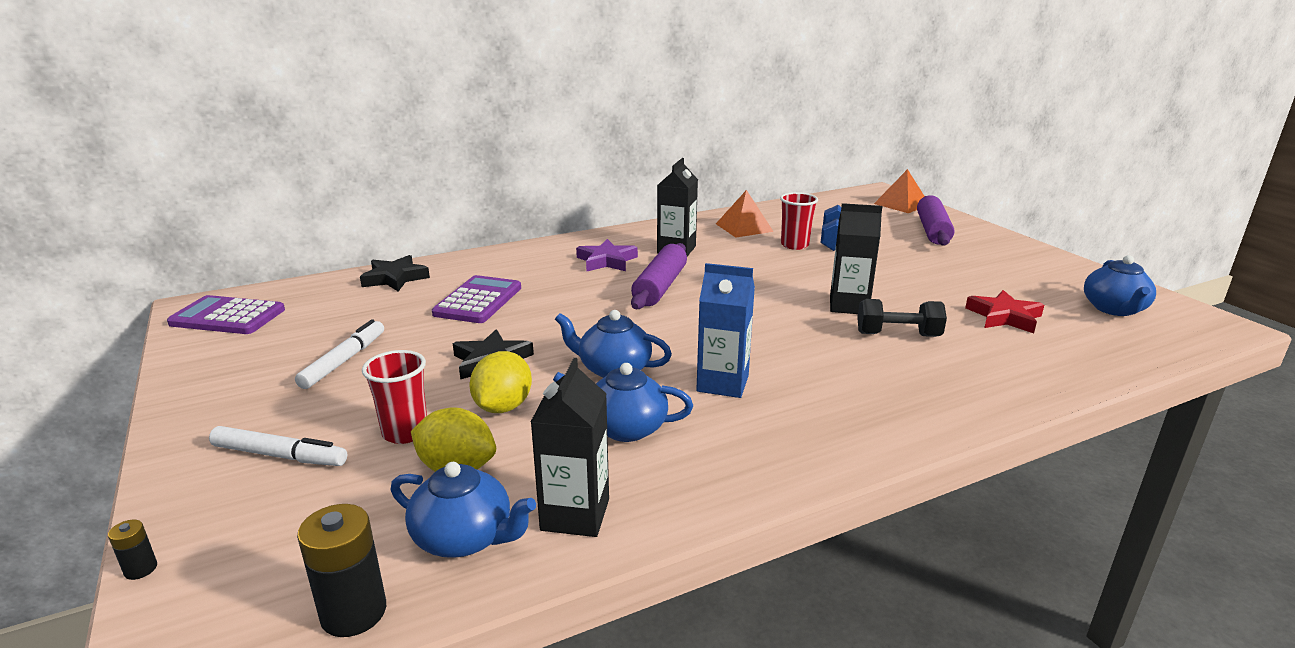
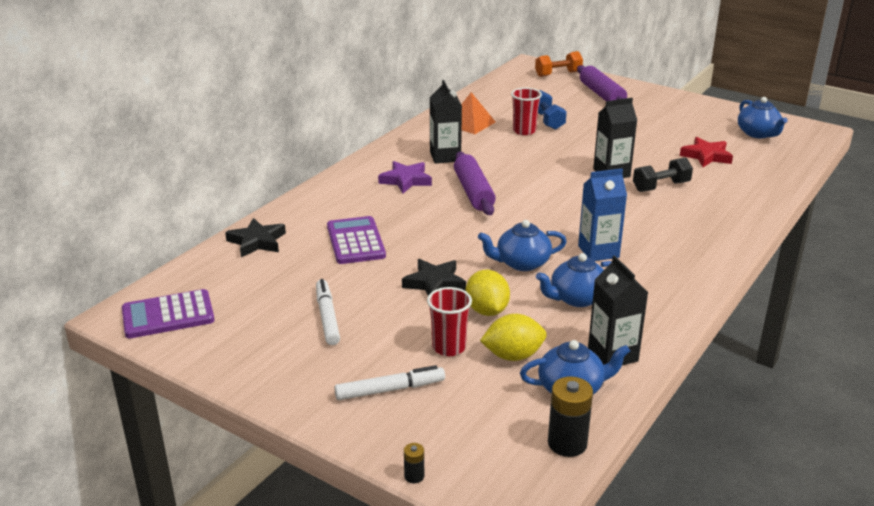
camera: 30 degrees left, 5 degrees up
orange pyramid [874,169,925,213] -> orange dumbbell [535,51,583,77]

